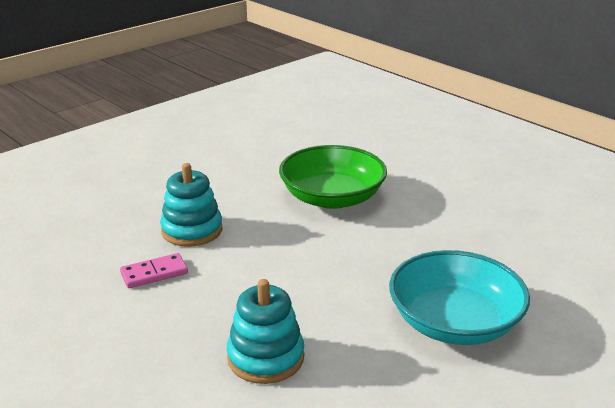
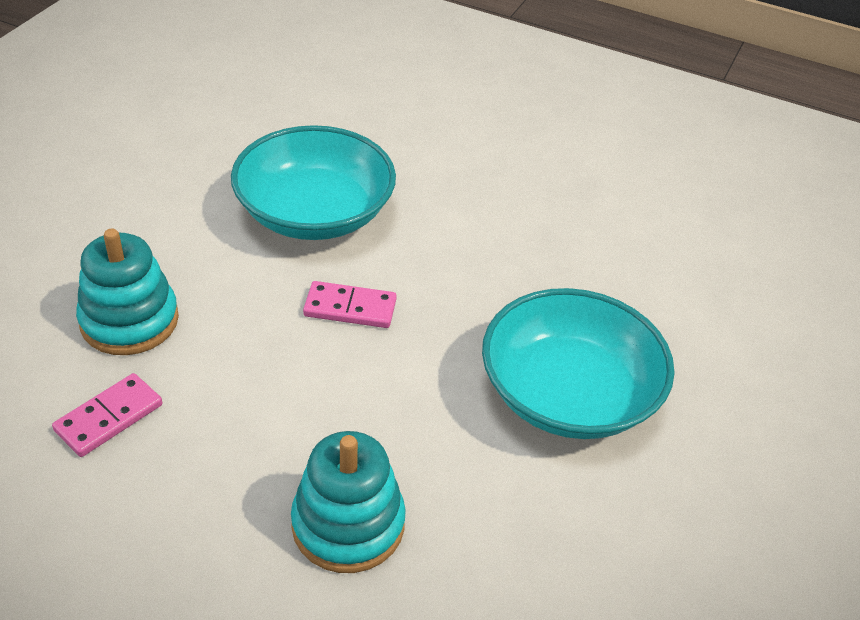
camera: 25 degrees left, 15 degrees up
green bowl [279,145,387,209] -> turquoise bowl [231,125,396,240]
none -> pink domino [303,281,397,328]

